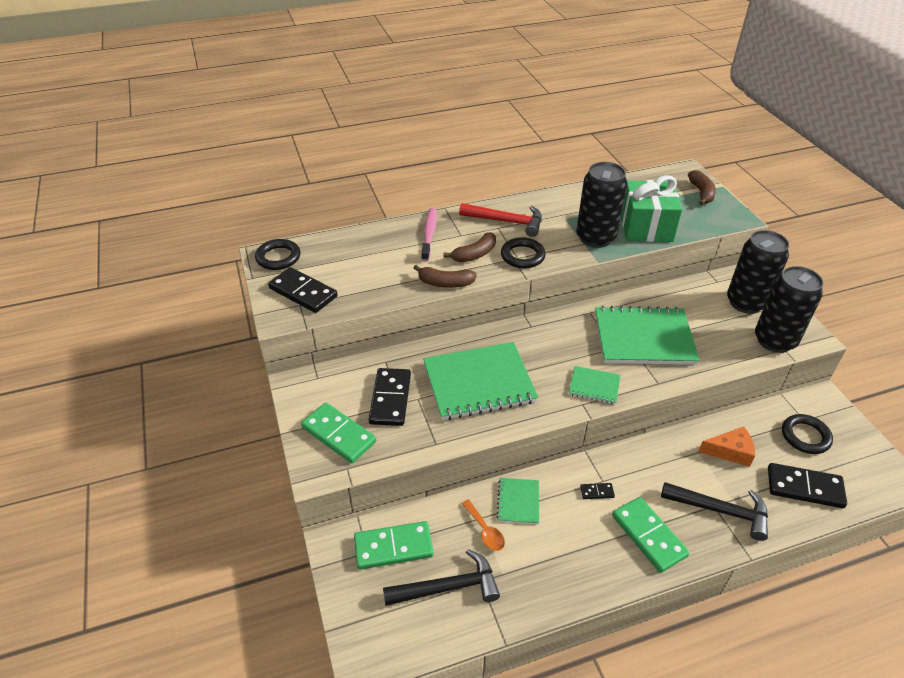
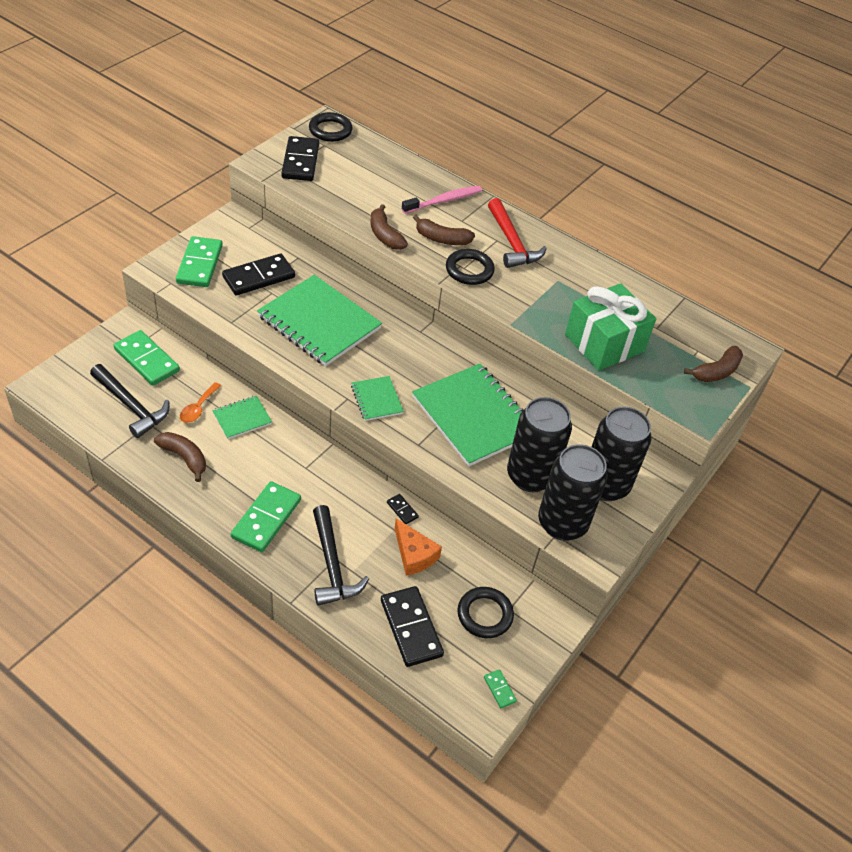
camera: 50 degrees right, 5 degrees up
black can [576,162,627,248] -> black can moved to [507,397,572,492]
black domino [580,483,615,499] -> black domino moved to [387,494,419,524]
none -> brown banana [154,432,206,482]
none -> green domino [484,669,517,708]

